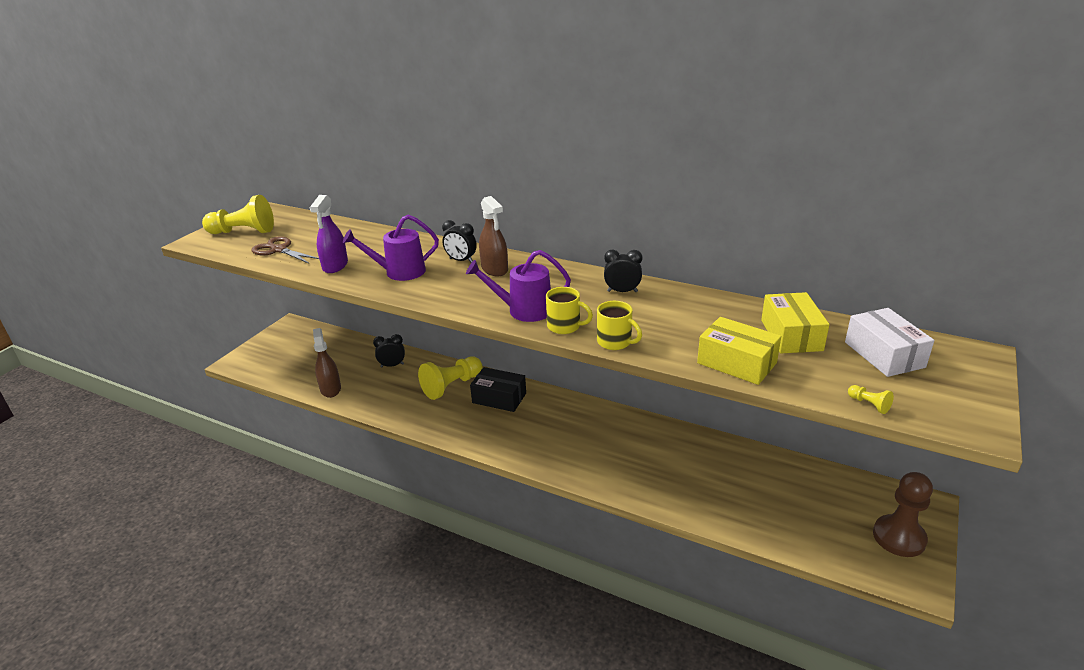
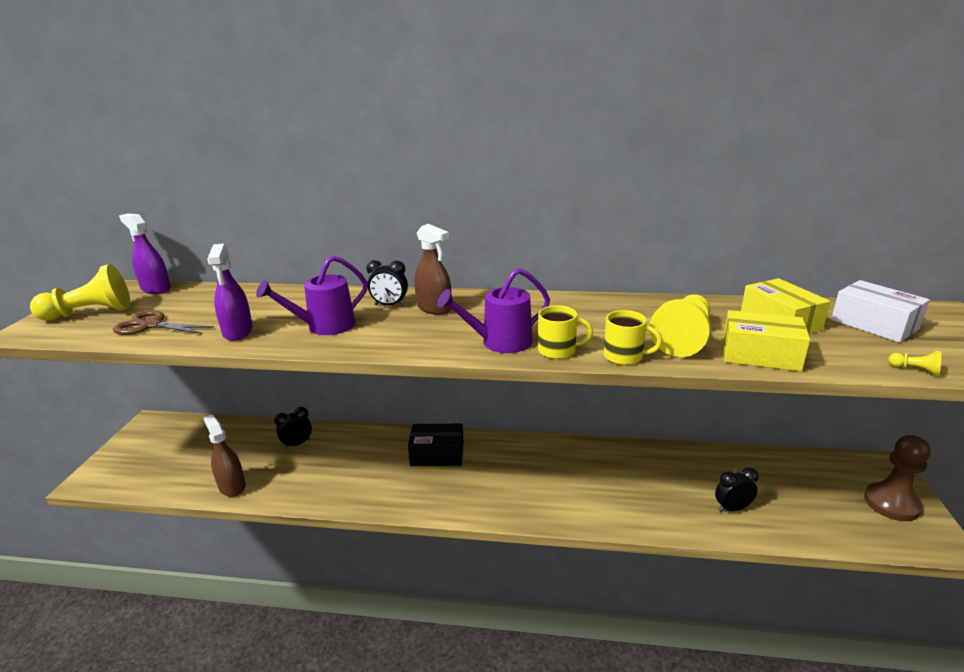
camera: 20 degrees left, 5 degrees down
yellow pawn [418,357,483,400] -> yellow pawn moved to [650,294,711,357]
black clock [604,250,642,292] -> black clock moved to [715,467,759,512]
none -> purple spray bottle [119,213,171,294]

